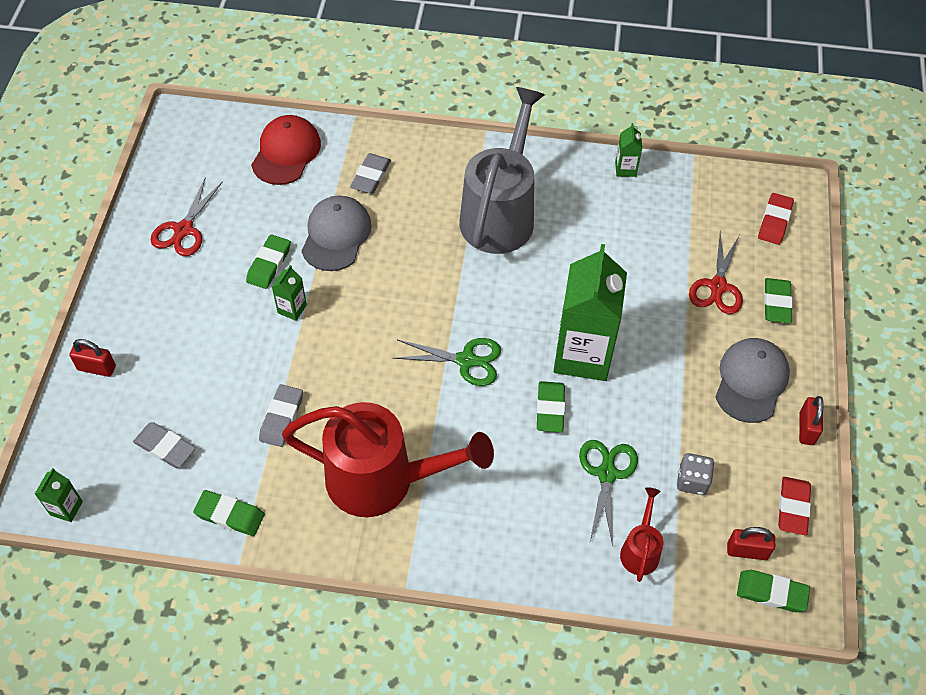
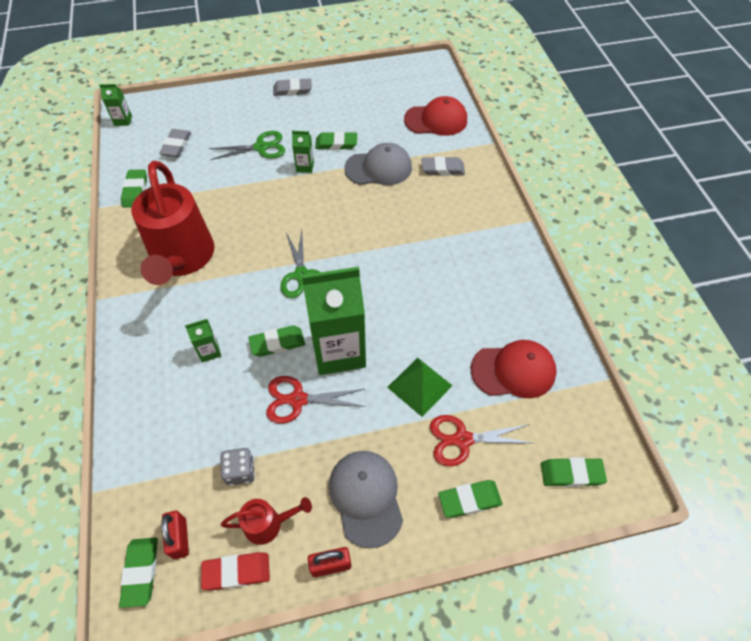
camera: 70 degrees right, 0 degrees up
red padlock [69,339,116,377] -> none
red scissors [151,177,223,256] -> red scissors moved to [266,376,366,424]
grey eraser [259,384,303,447] -> grey eraser moved to [273,78,312,96]
grey watering can [460,87,545,254] -> none
green scissors [579,440,638,546] -> green scissors moved to [209,131,285,160]
green carton [615,123,642,177] -> green carton moved to [185,319,221,362]
red watering can [620,487,663,582] -> red watering can moved to [221,497,312,545]
grey cap [715,338,790,423] -> grey cap turned 105 degrees counterclockwise [329,451,403,548]
red eraser [758,193,794,245] -> green eraser [541,458,607,487]
none -> green pyramid [387,358,453,417]
none -> red cap [471,340,557,398]

